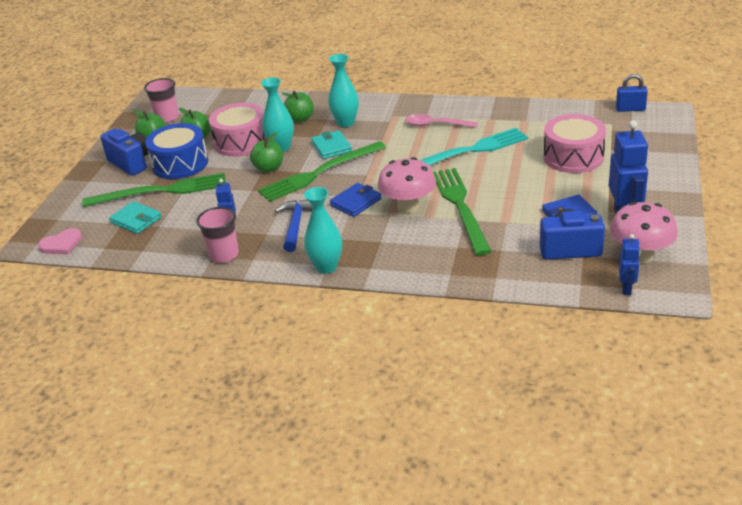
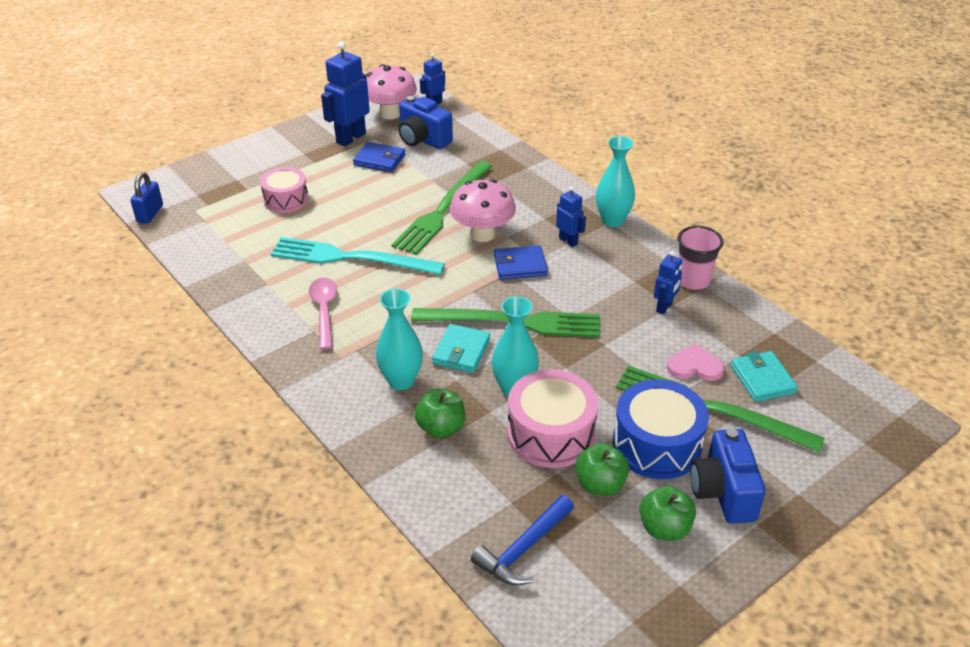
camera: 145 degrees left, 5 degrees up
pink heart [38,228,82,254] -> pink heart moved to [667,344,725,381]
pink cup [144,78,179,123] -> none
green apple [250,132,283,173] -> none
blue hammer [275,200,313,252] -> blue hammer moved to [471,495,574,586]
pink spoon [405,114,477,128] -> pink spoon turned 150 degrees counterclockwise [309,278,337,350]
pink drum [543,114,606,173] -> pink drum [260,167,309,213], size x0.66
blue padlock [616,74,648,112] -> blue padlock turned 60 degrees clockwise [130,172,163,224]
none -> blue robot [556,186,586,247]

